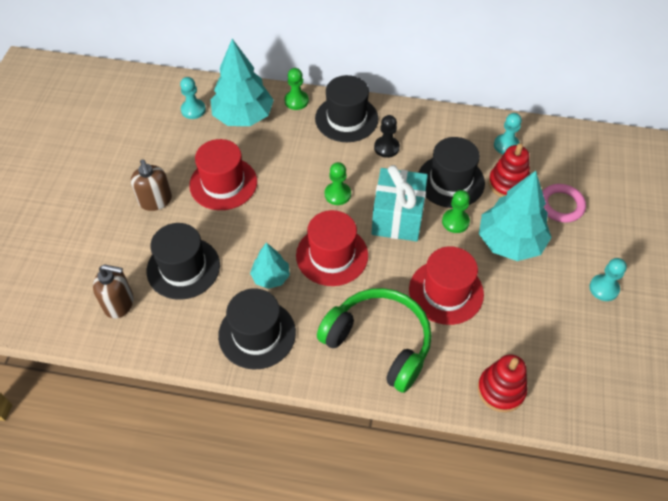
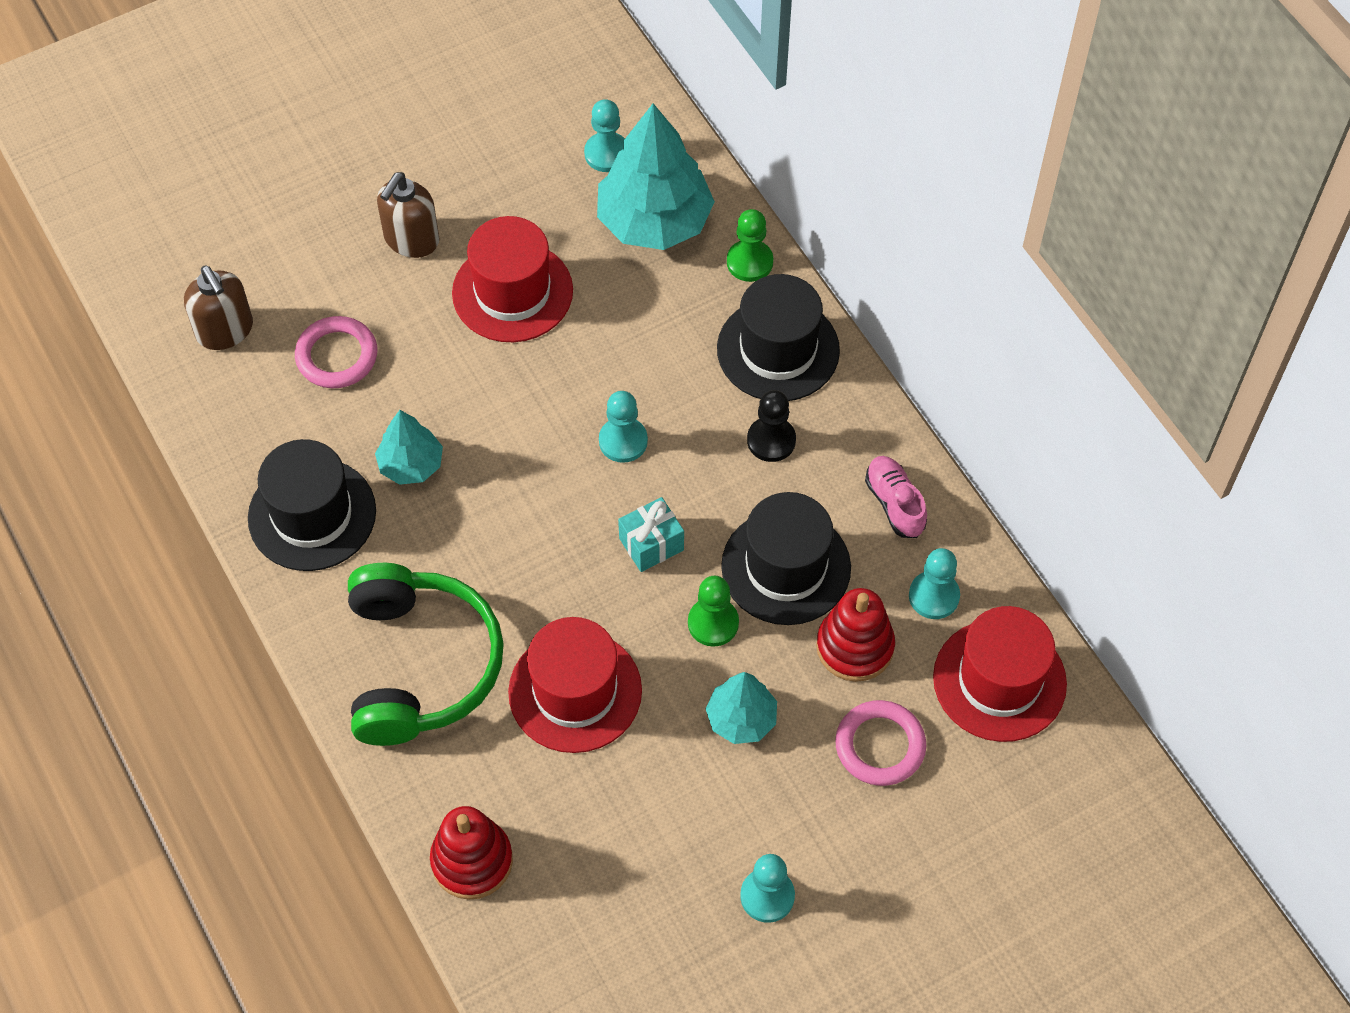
camera: 50 degrees right, 5 degrees up
black hat [147,223,220,300] -> pink ring [295,316,377,388]
red hat [296,210,368,286] -> red hat moved to [933,606,1067,742]
green pawn [325,162,351,205] -> turquoise pawn [599,391,648,463]
turquoise gift [371,165,428,241] -> turquoise gift [618,497,684,572], size x0.53
turquoise tree [479,171,552,261] -> turquoise tree [706,672,777,744], size x0.54
none -> pink shoe [865,456,927,538]

